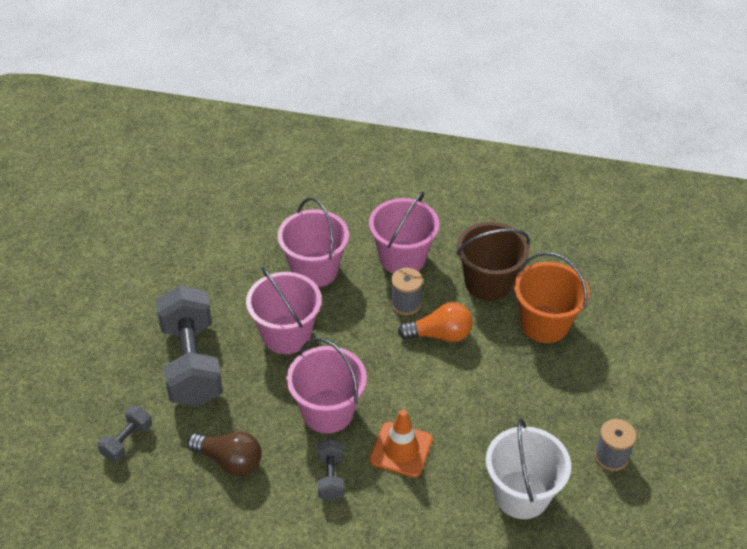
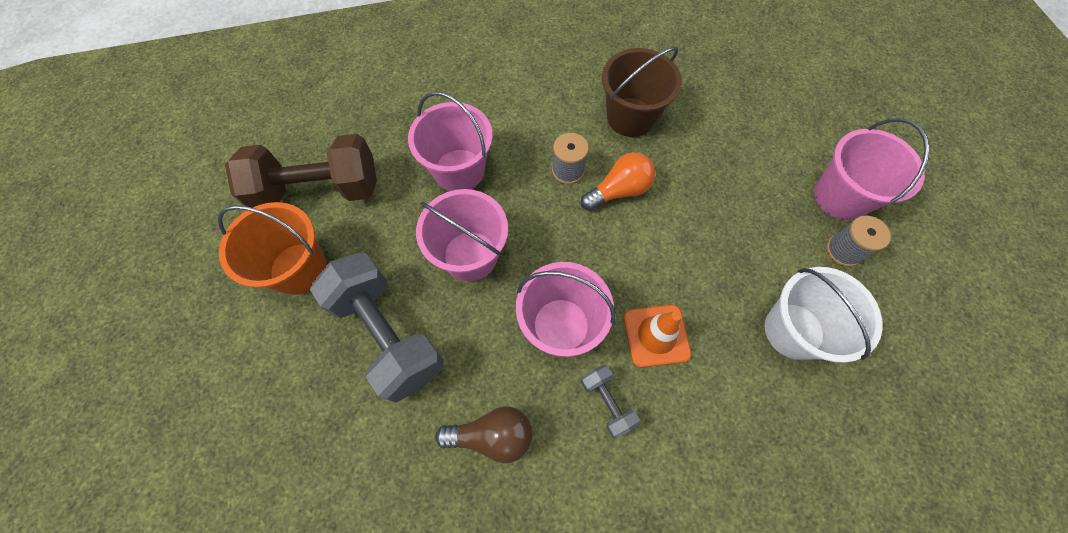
camera: 25 degrees left, 20 degrees up
grey dumbbell [97,406,152,462] -> none
pink bucket [369,191,440,274] -> pink bucket moved to [814,118,930,220]
orange bucket [514,252,589,343] -> orange bucket moved to [218,202,327,295]
none -> brown dumbbell [225,134,377,208]

